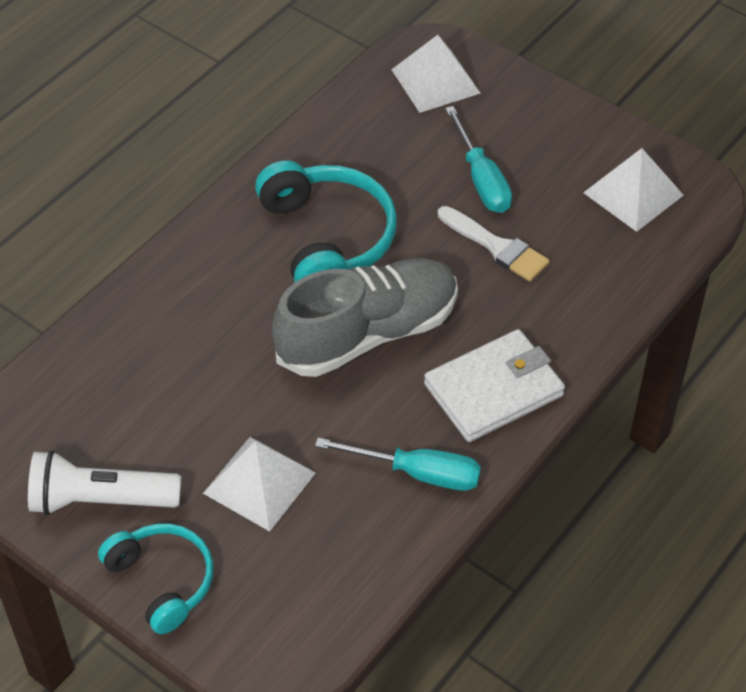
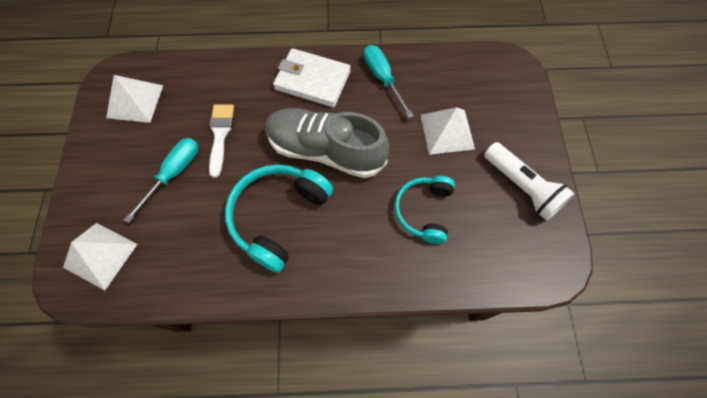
camera: 130 degrees left, 15 degrees up
turquoise headphones [98,524,214,634] -> turquoise headphones moved to [395,176,455,244]

